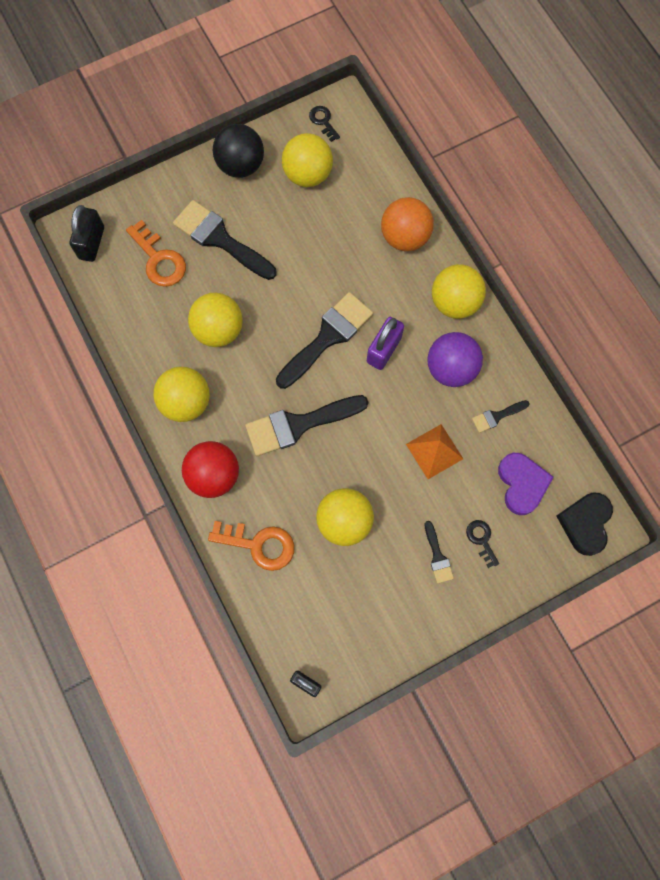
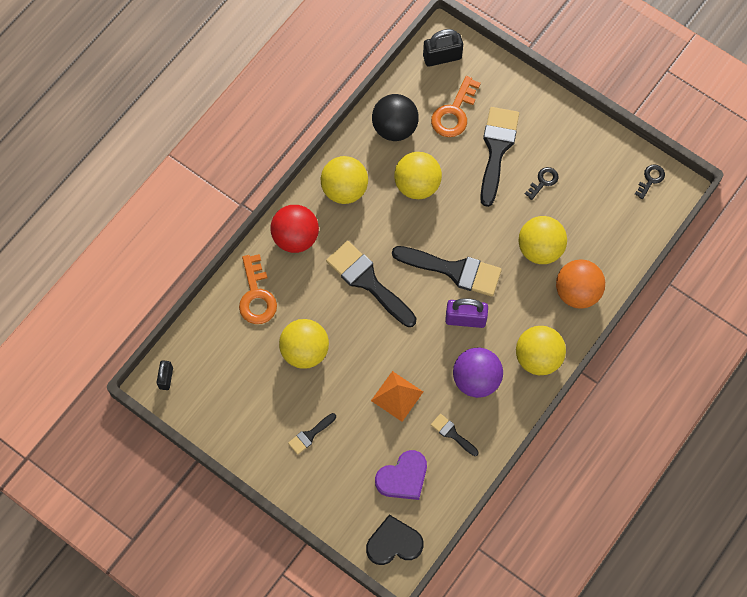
camera: 65 degrees right, 5 degrees down
black ball [213,124,264,178] -> black ball moved to [372,94,419,141]
yellow ball [282,133,333,187] -> yellow ball moved to [518,216,567,264]
black key [466,520,499,568] -> black key moved to [525,167,559,200]

